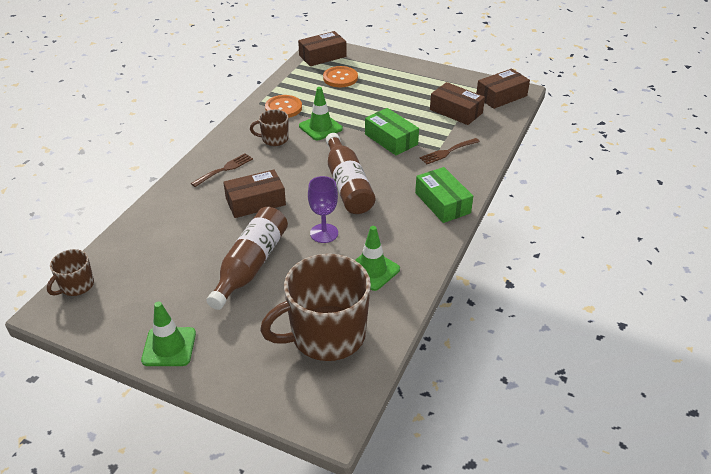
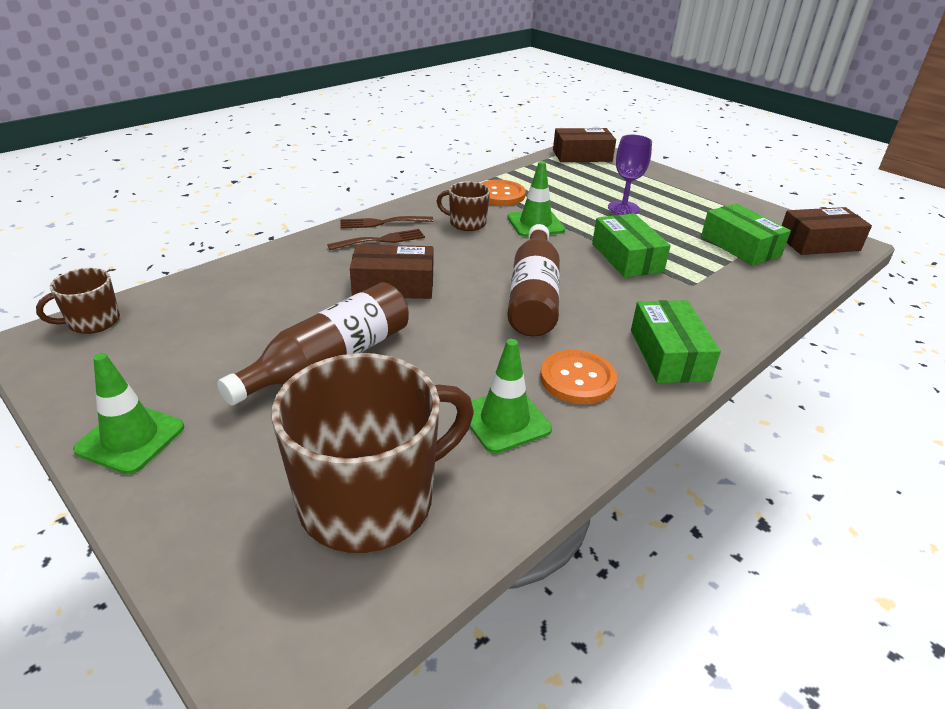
camera: 20 degrees right, 5 degrees down
brown mug [260,254,371,361] -> brown mug turned 150 degrees clockwise [272,353,474,553]
purple goblet [308,176,338,243] -> purple goblet moved to [608,135,652,215]
orange button [323,66,358,87] -> orange button moved to [540,350,617,404]
brown fork [420,138,480,164] -> brown fork moved to [340,216,433,229]
brown box [430,82,485,125] -> green box [701,203,791,266]

